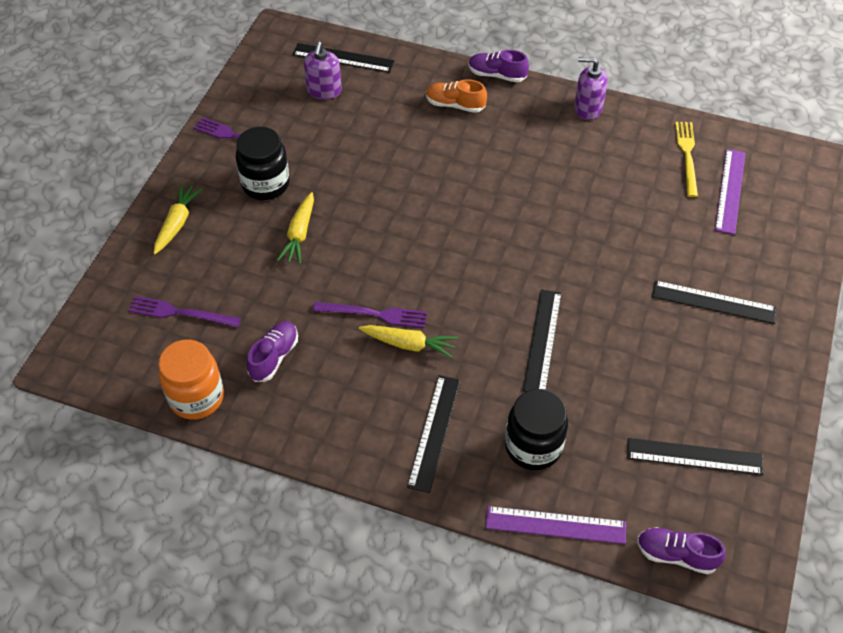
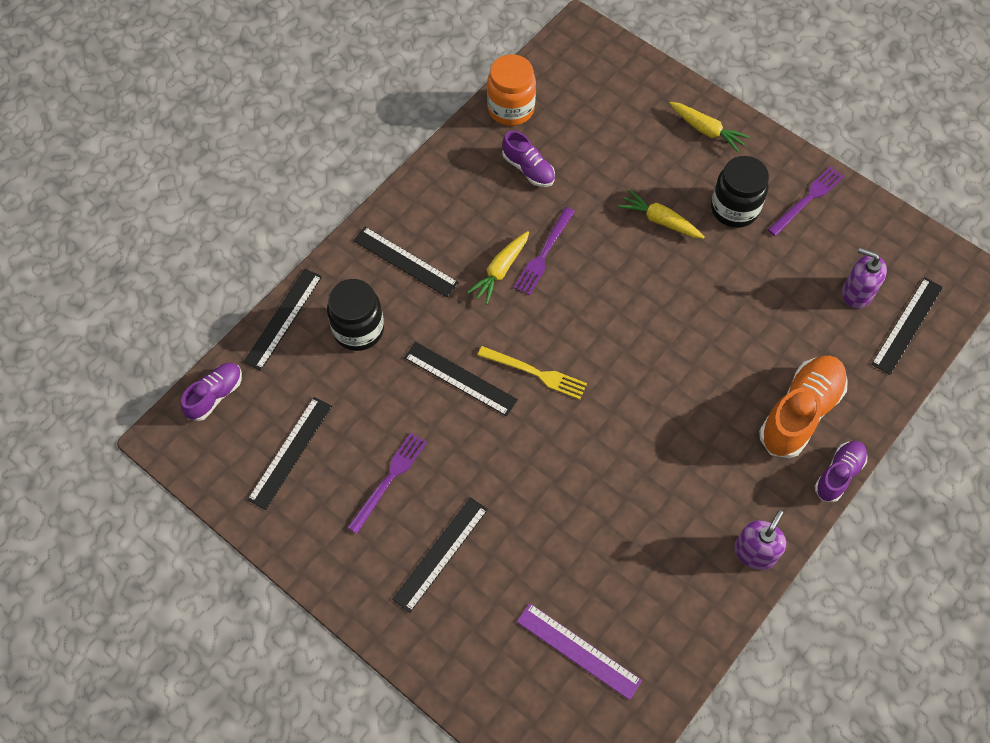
camera: 110 degrees right, 10 degrees up
purple fork [129,296,241,328] -> purple fork moved to [347,432,427,534]
orange shoe [426,79,487,113] -> orange shoe [759,356,848,458], size x1.71
purple ruler [486,506,626,544] -> black ruler [243,269,322,371]
yellow fork [675,122,698,197] -> yellow fork moved to [478,346,587,400]

